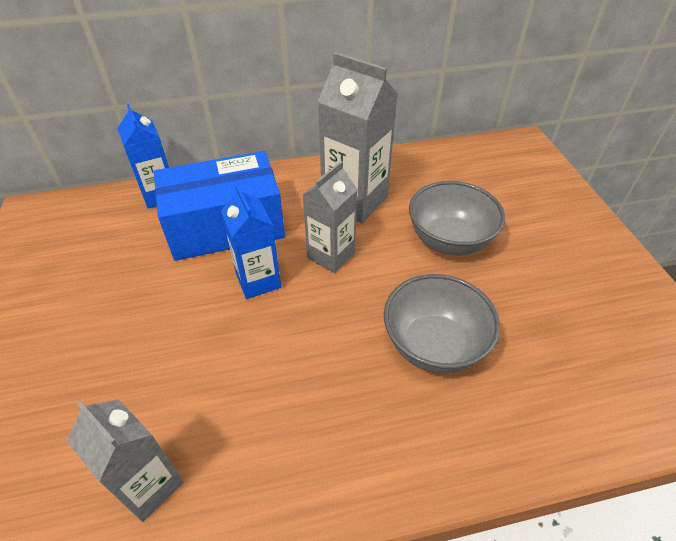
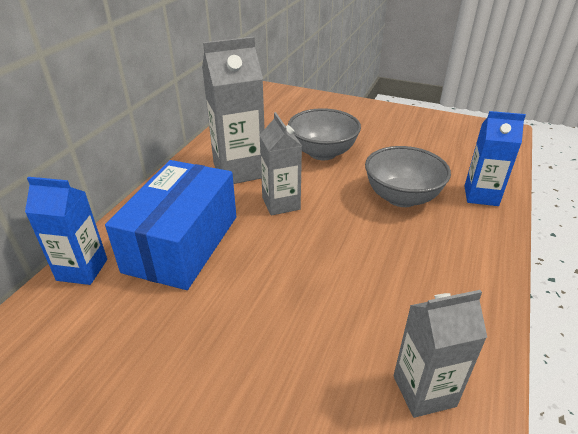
camera: 55 degrees left, 10 degrees down
blue carton [221,184,281,299] -> blue carton moved to [464,111,526,206]

